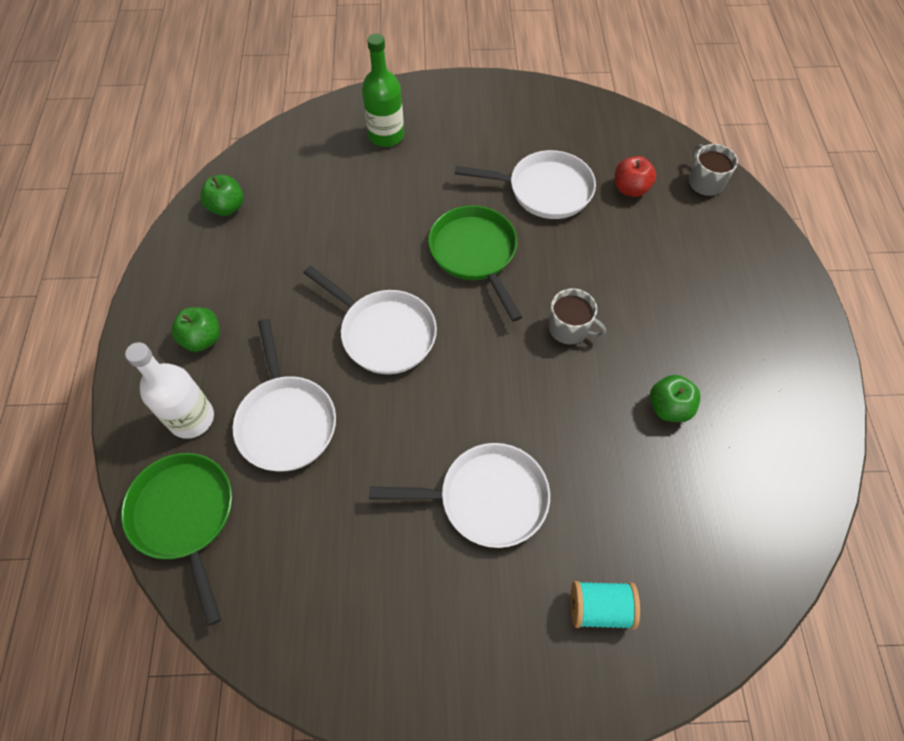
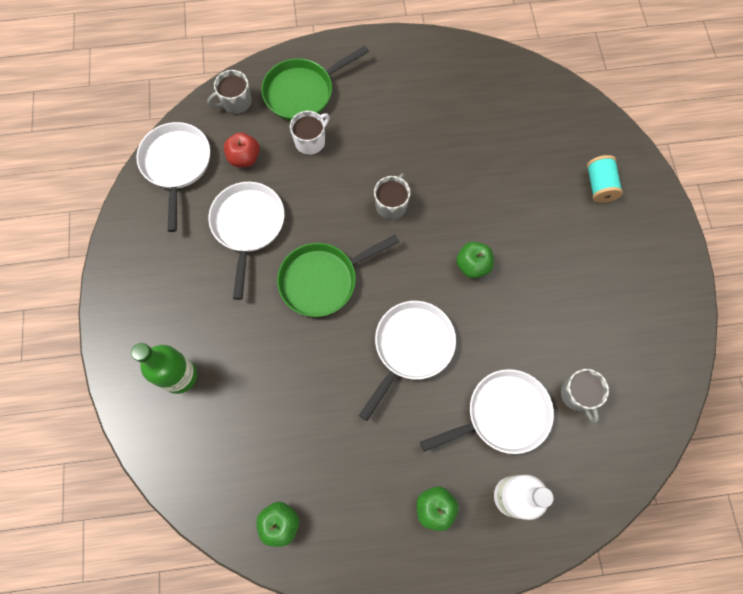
camera: 95 degrees left, 10 degrees up
green pan [121,453,232,626] -> green pan moved to [261,46,369,121]
white pan [369,443,550,548] -> white pan moved to [136,122,210,232]
green apple [650,375,701,422] -> green apple moved to [456,242,494,279]
none -> white mug [290,111,330,155]
none -> grey mug [561,369,609,423]

